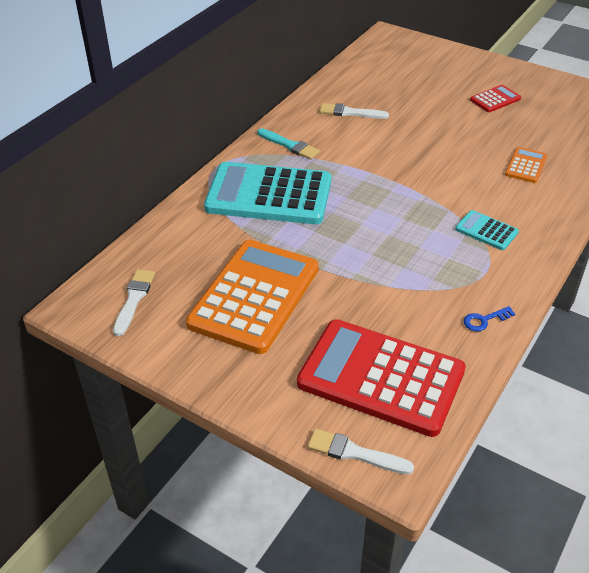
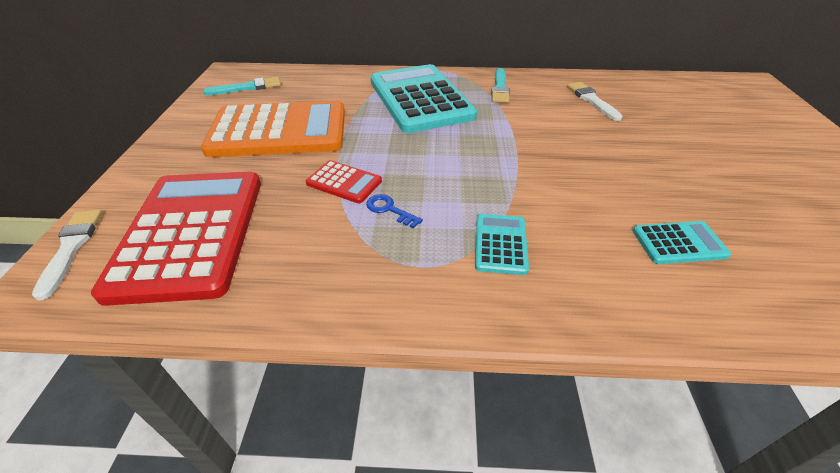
camera: 60 degrees right, 0 degrees up
white brush [113,269,155,336] -> turquoise brush [203,77,281,95]
blue key [464,306,515,331] -> blue key moved to [366,194,423,228]
red calculator [470,85,521,112] -> red calculator moved to [306,160,382,203]
orange calculator [505,147,547,183] -> turquoise calculator [633,221,731,264]

